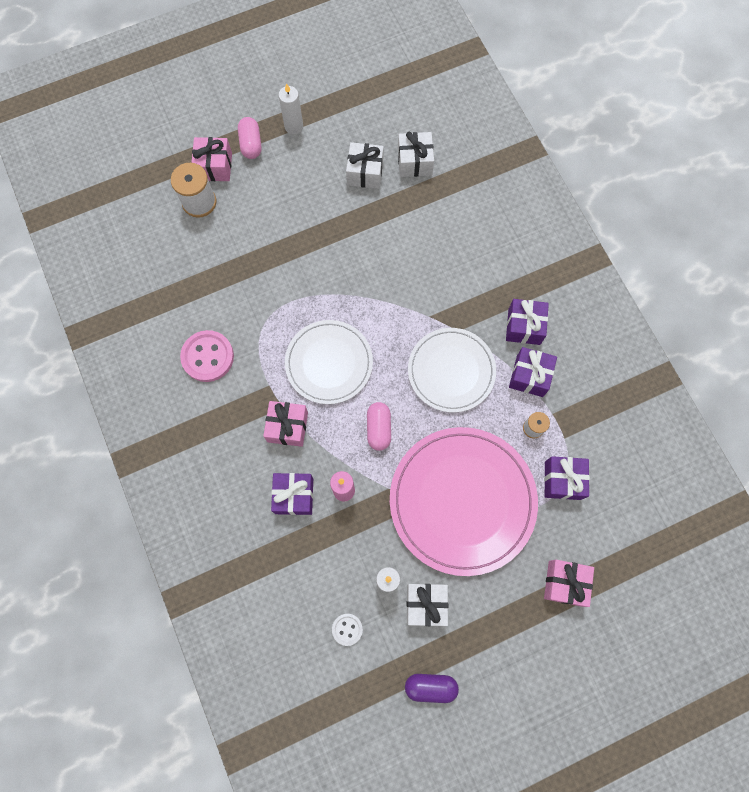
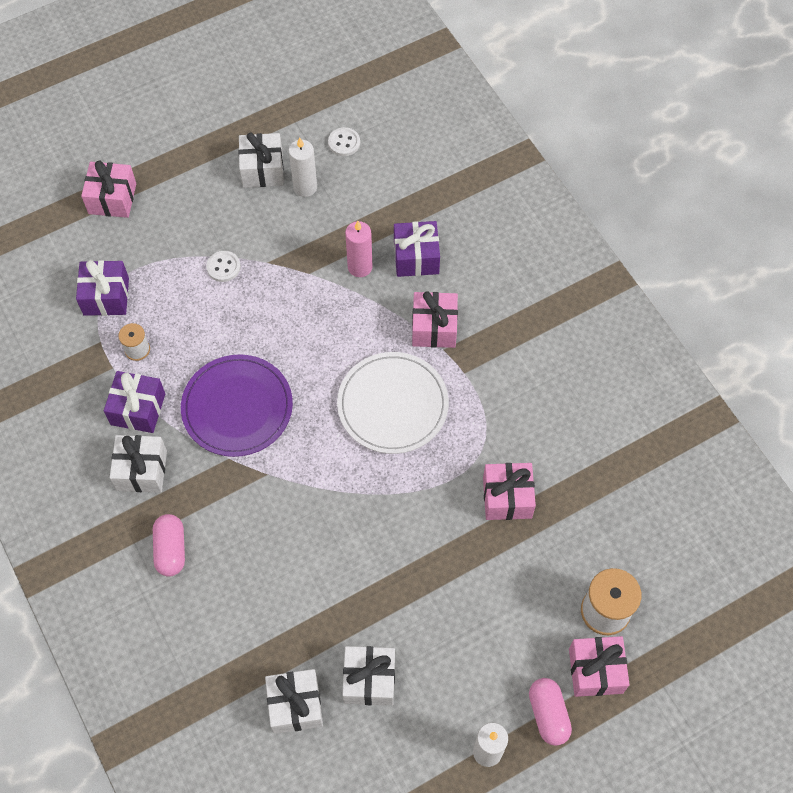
camera: 175 degrees right, 10 degrees down
pink button [180,330,234,382] -> none
pink capsule [367,402,391,451] -> pink capsule moved to [153,514,185,577]
pink plate [390,427,538,576] -> white button [206,251,241,282]
purple capsule [405,674,459,703] -> none
white plate [408,328,496,413] -> purple plate [181,354,293,457]
purple gift [506,299,549,345] -> white gift [109,435,167,493]
none -> pink gift [483,463,536,520]

